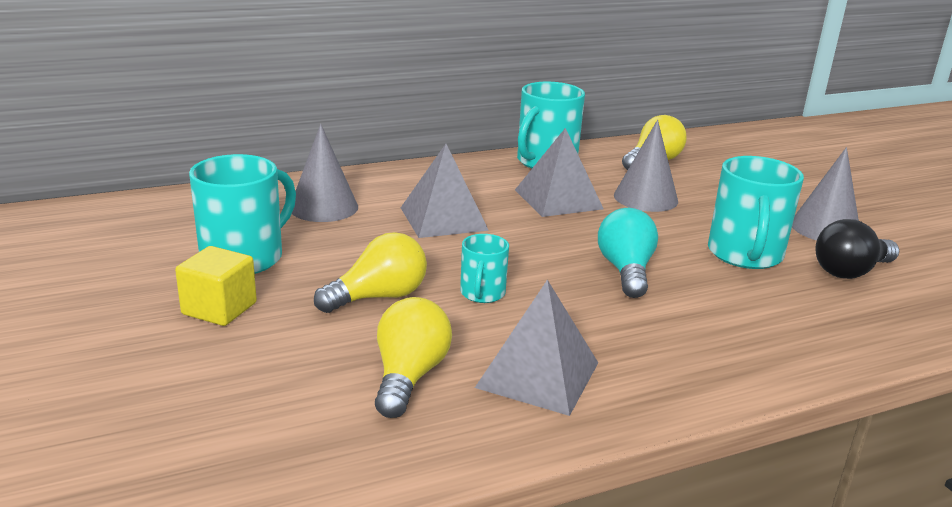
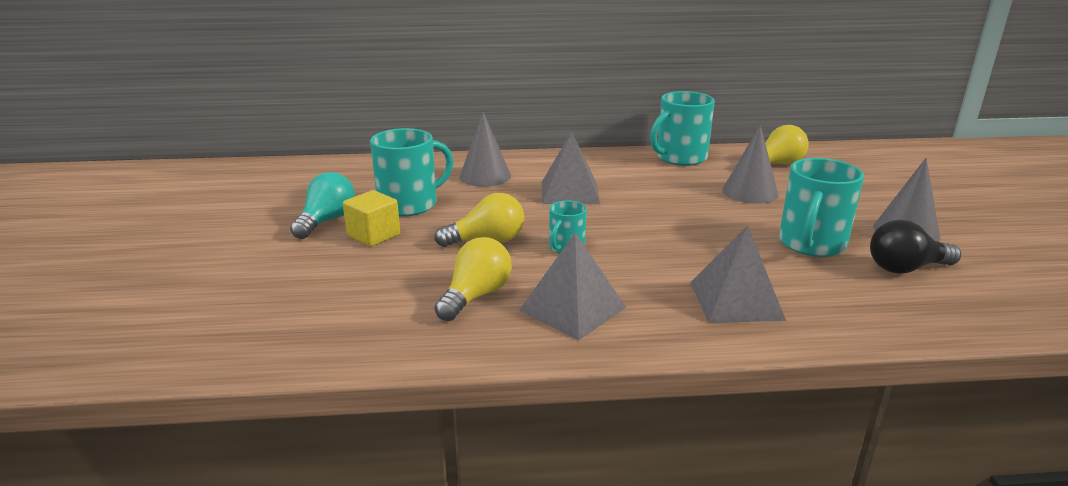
camera: 20 degrees right, 0 degrees up
grey pyramid [515,128,603,217] -> grey pyramid moved to [690,225,786,323]
turquoise light bulb [598,208,658,298] -> turquoise light bulb moved to [290,172,355,239]

